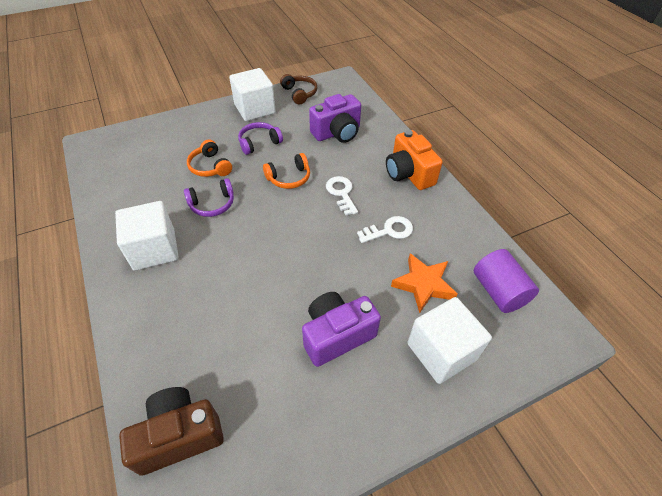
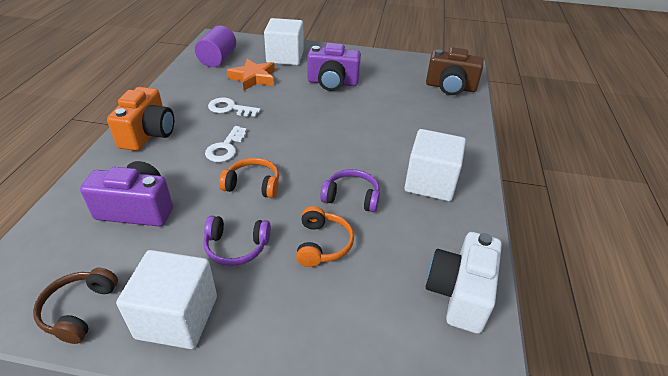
camera: 145 degrees left, 10 degrees down
none -> white camera [426,232,502,334]

